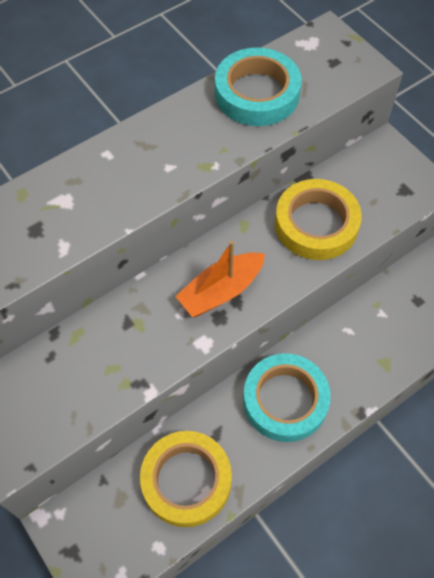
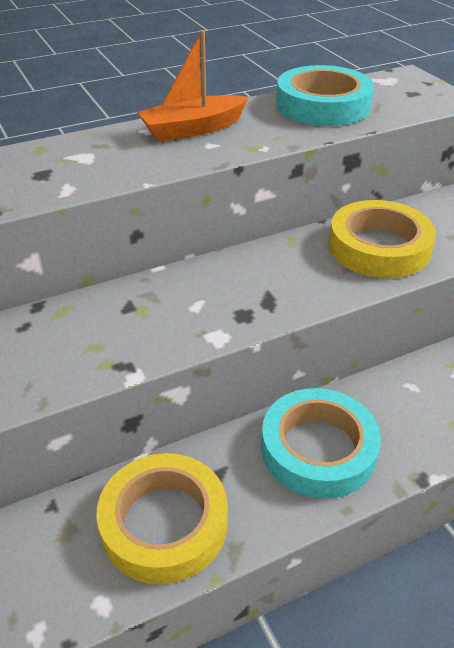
camera: 10 degrees right, 20 degrees down
orange boat [175,241,265,317] -> orange boat moved to [137,30,249,142]

